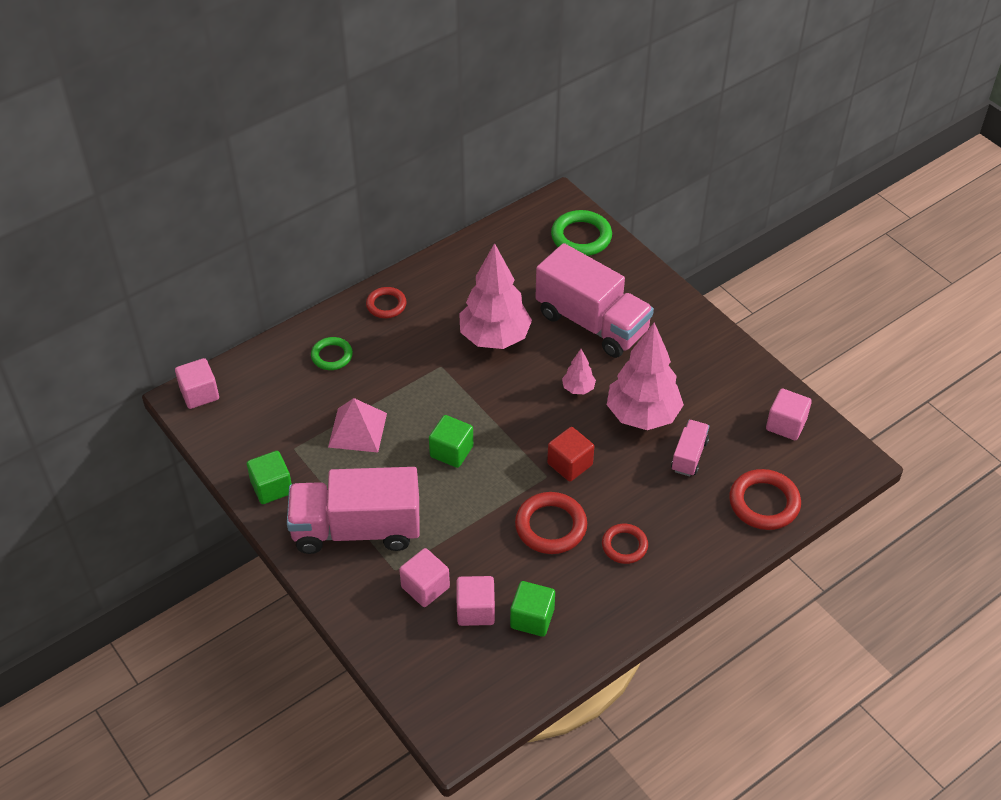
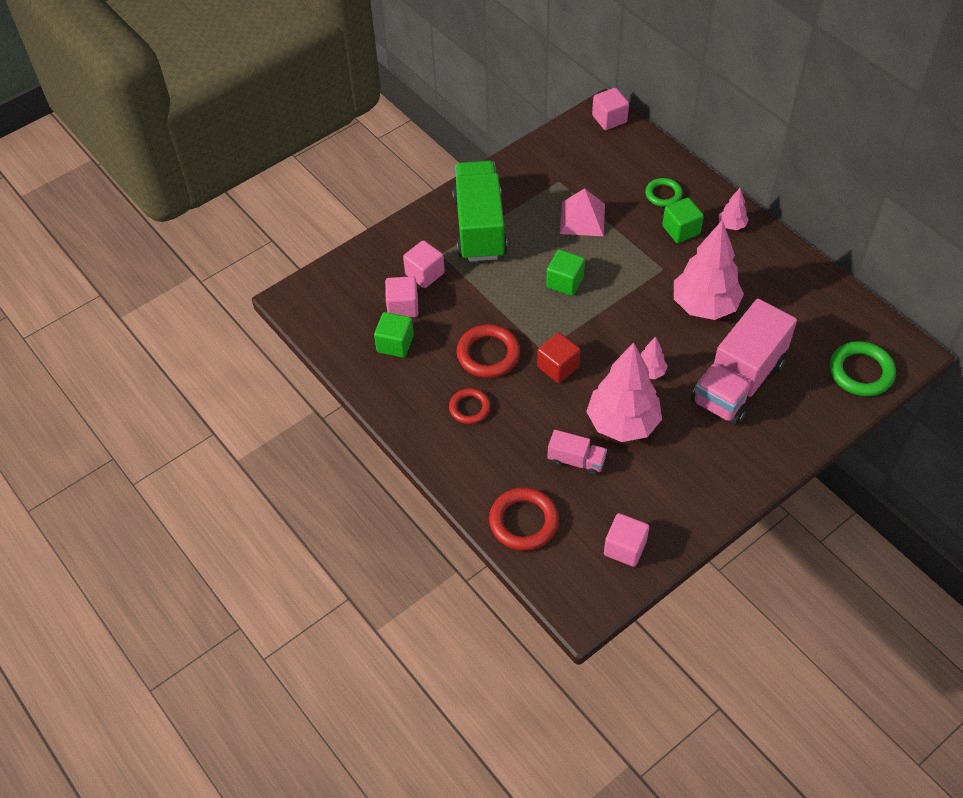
camera: 90 degrees right, 5 degrees up
green cube [247,451,292,504] -> green cube moved to [662,198,704,243]
pink truck [287,467,420,554] -> green truck [452,161,507,262]
red ring [366,287,407,318] -> pink tree [719,188,749,230]

